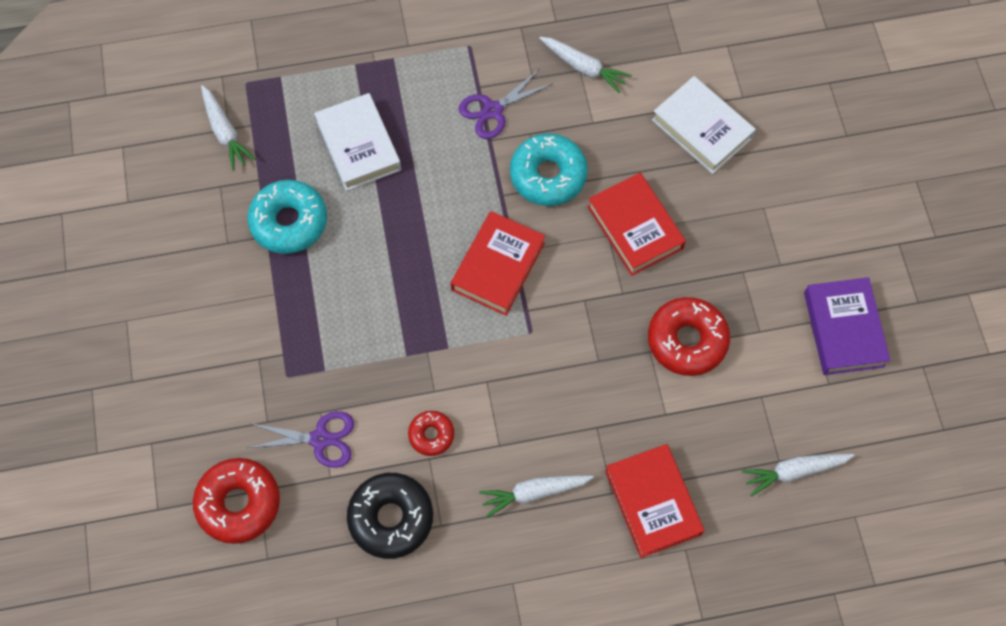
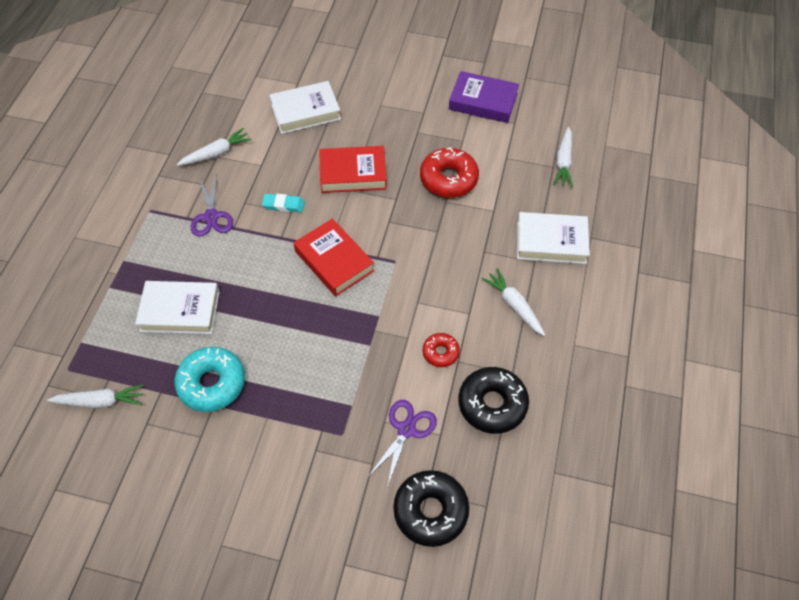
camera: 65 degrees left, 10 degrees down
red donut [193,458,280,544] -> black donut [393,470,469,547]
white carrot [479,475,594,518] -> white carrot turned 135 degrees clockwise [481,268,545,336]
turquoise donut [510,134,588,206] -> turquoise eraser [262,194,305,212]
red book [605,444,704,558] -> white book [517,212,590,264]

